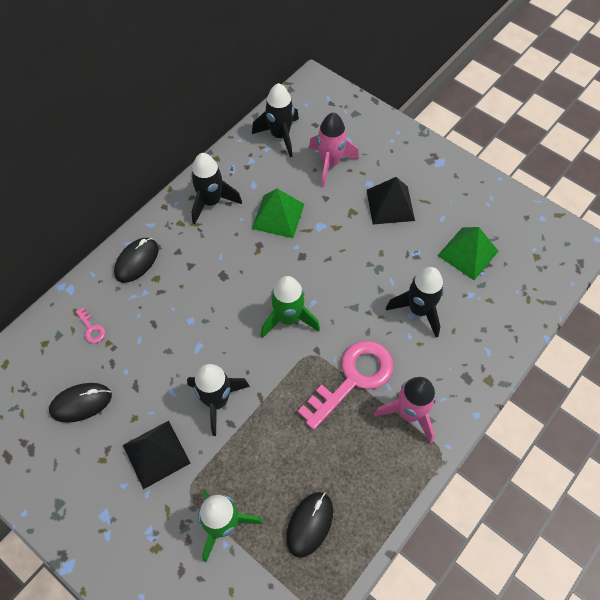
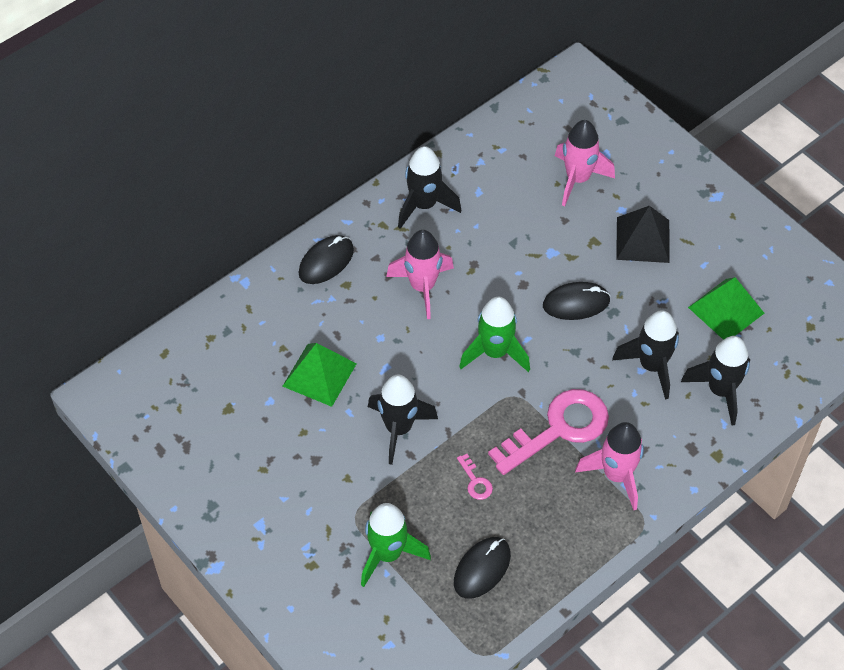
camera: 10 degrees right, 5 degrees down
black mouse [49,383,112,423] -> black mouse moved to [543,282,610,320]
pink key [76,307,105,343] -> pink key moved to [457,454,493,500]
black pyramid [123,421,190,489] -> none
black rocket [252,83,299,157] -> black rocket moved to [681,336,750,426]
green pyramid [252,189,304,238] -> green pyramid moved to [282,343,357,407]
none -> pink rocket [386,230,454,319]

